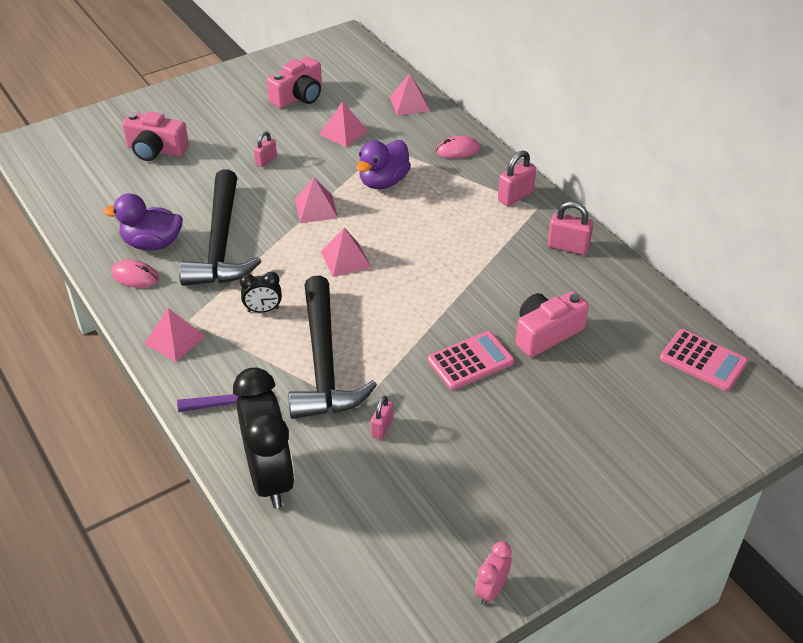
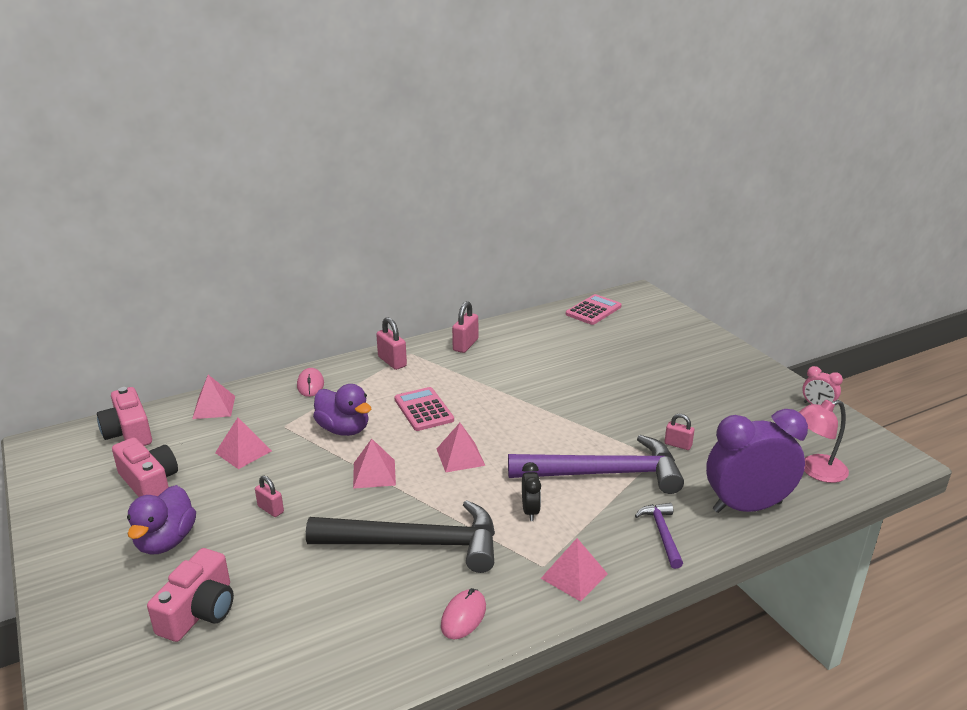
camera: 85 degrees left, 15 degrees down
purple duck [103,193,183,250] -> purple duck moved to [127,485,196,554]
black clock [233,367,295,508] -> purple clock [706,409,808,513]
black hammer [288,275,377,419] -> purple hammer [508,435,684,494]
pink calculator [428,331,514,390] -> pink calculator moved to [395,387,454,431]
pink camera [516,291,589,357] -> pink camera moved to [97,387,152,446]
none -> pink lamp [799,400,849,483]

